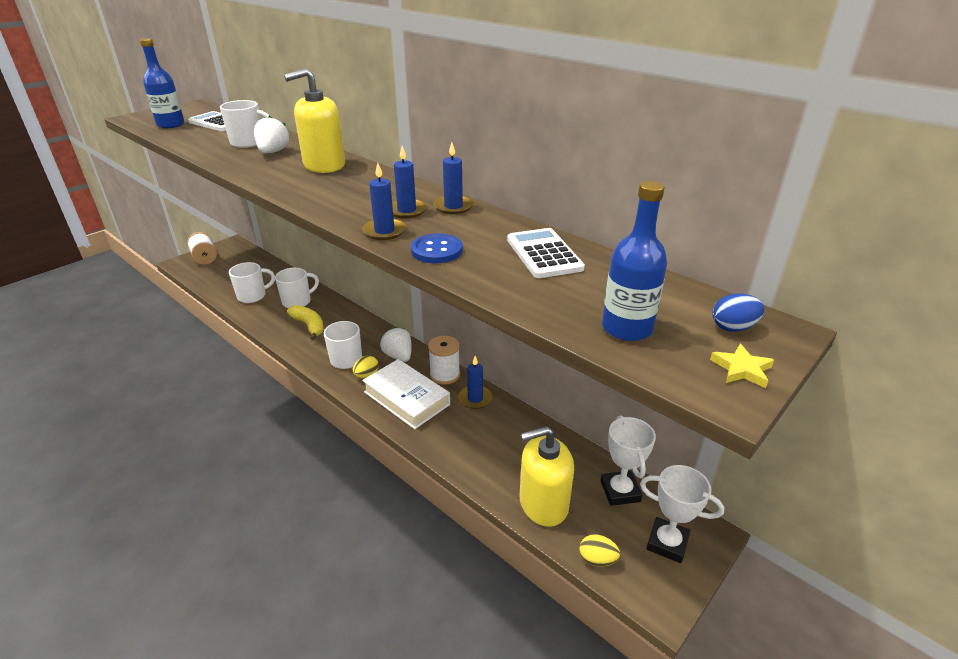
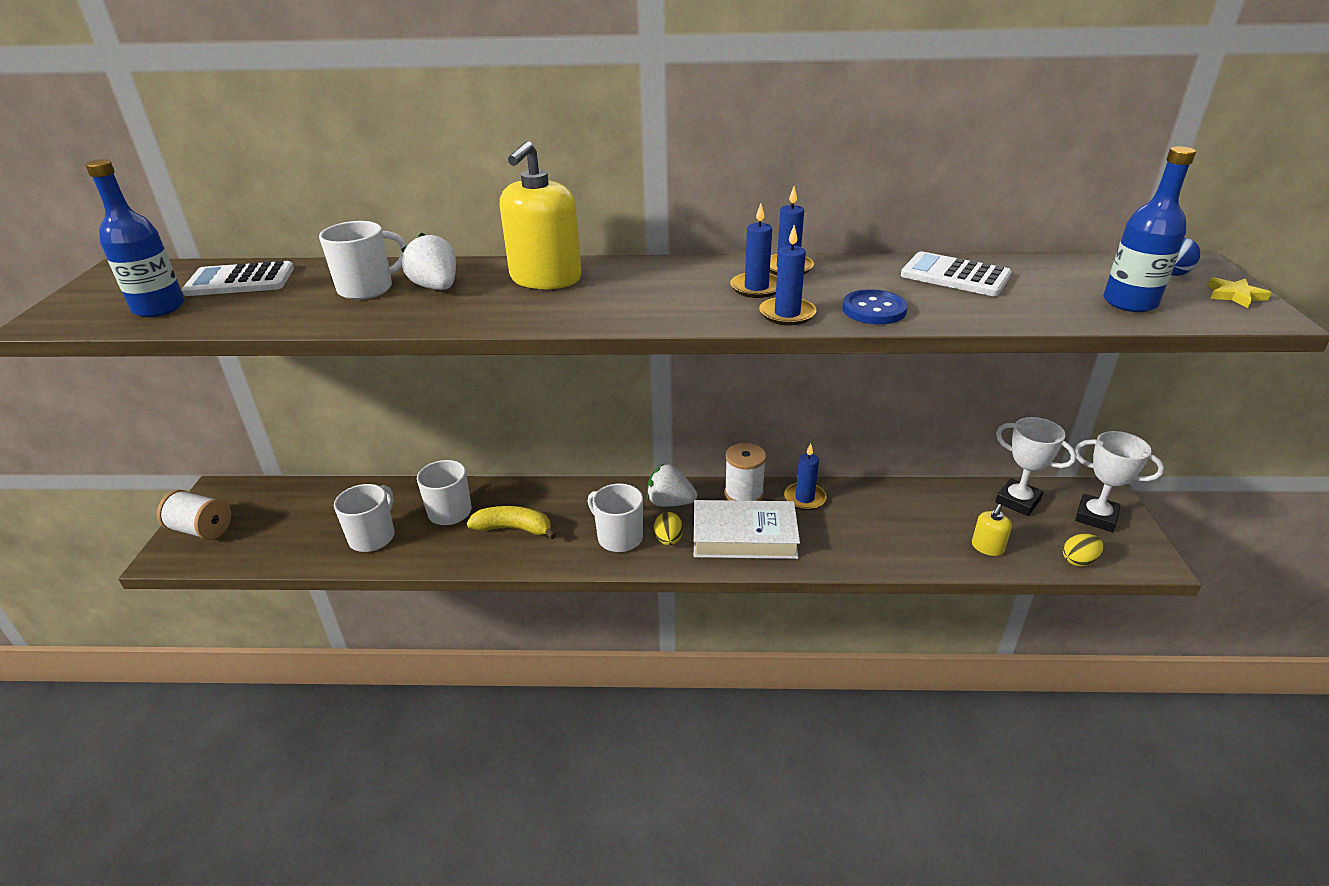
camera: 40 degrees left, 0 degrees up
yellow soap dispenser [520,426,574,527] -> yellow soap dispenser [972,504,1012,556], size x0.48
white trophy [640,465,725,563] -> white trophy turned 45 degrees clockwise [1074,431,1164,532]

